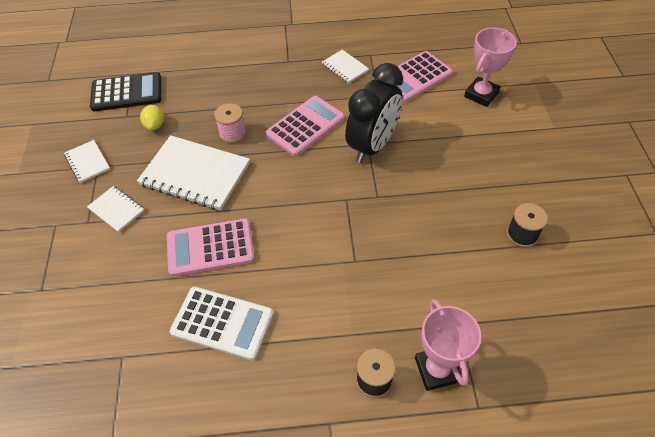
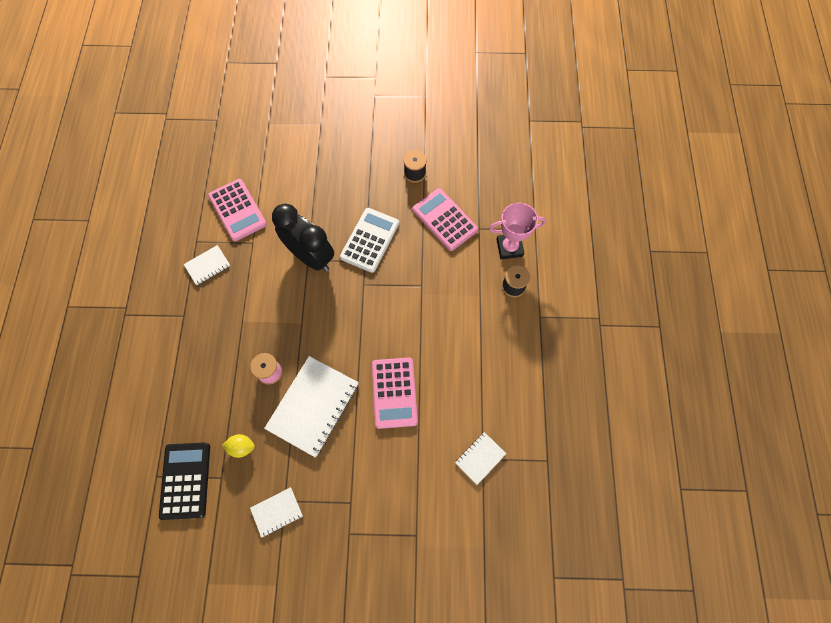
camera: 85 degrees left, 15 degrees up
white notebook [87,186,144,232] -> white notebook moved to [455,432,506,485]
white calculator [170,287,273,360] -> white calculator moved to [340,208,399,273]
pink calculator [266,96,345,157] -> pink calculator moved to [412,188,478,251]
pink trophy [464,28,517,107] -> none

